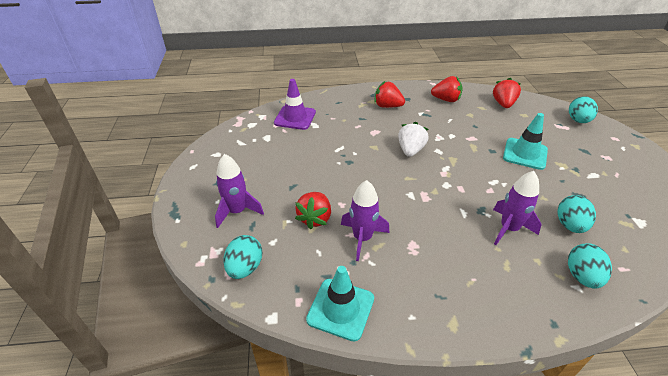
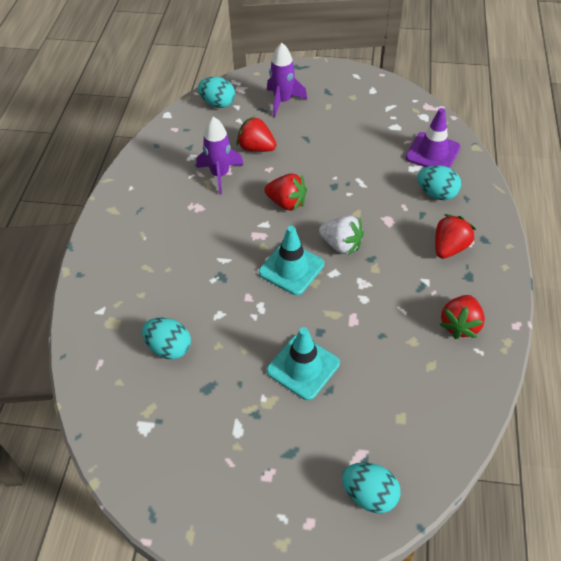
camera: 105 degrees right, 10 degrees up
turquoise traffic cone [306,266,374,341] -> turquoise traffic cone moved to [259,226,324,295]
red strawberry [493,78,521,108] -> red strawberry moved to [264,173,307,211]
purple rocket [493,171,541,245] -> none
turquoise egg [568,243,612,289] -> turquoise egg moved to [417,165,461,200]

